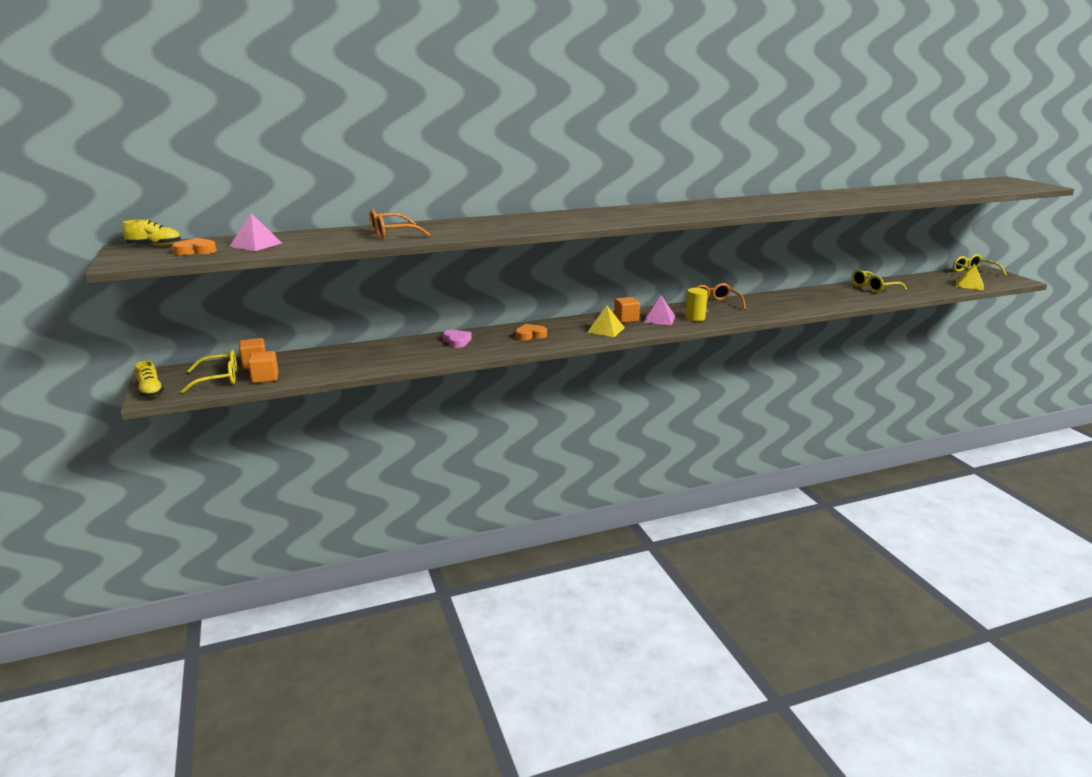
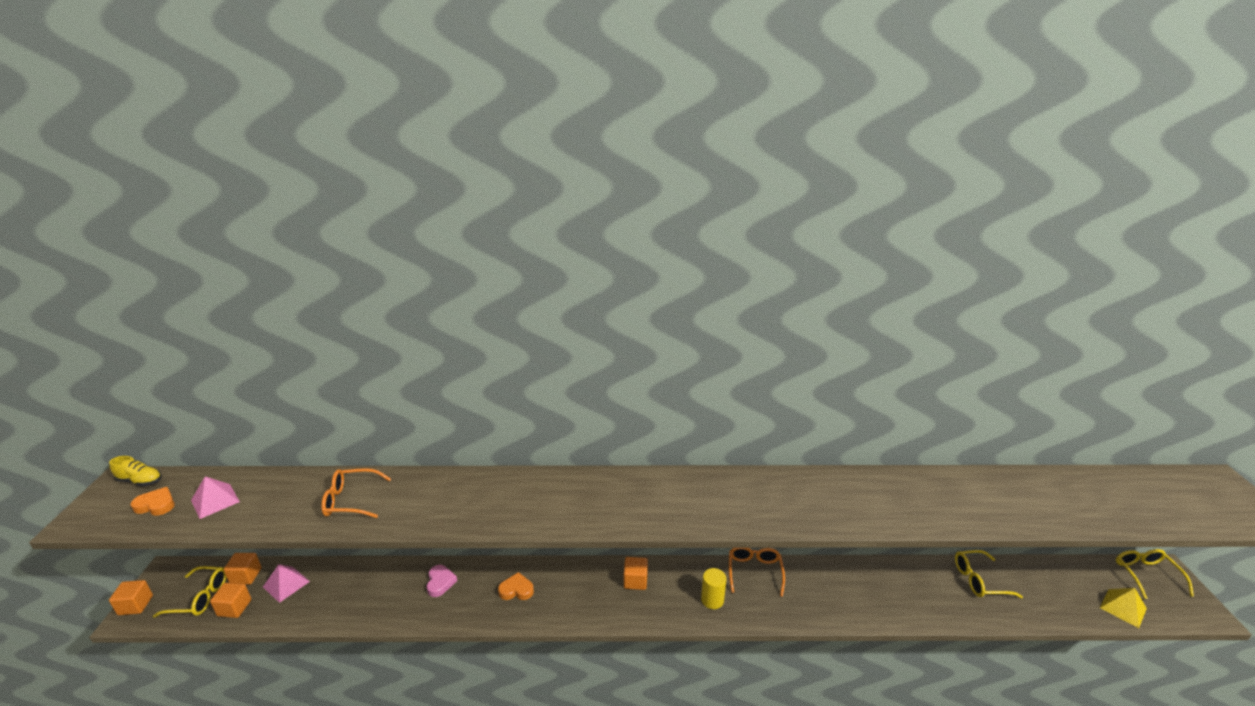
camera: 20 degrees right, 5 degrees up
yellow shoe [135,361,164,397] -> orange cube [109,580,153,615]
yellow pyramid [587,306,625,337] -> none
pink pyramid [643,296,675,325] -> pink pyramid moved to [263,564,310,603]

